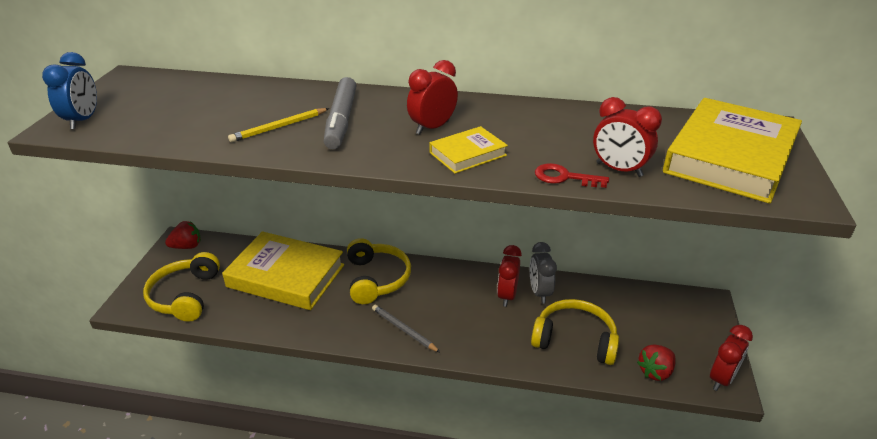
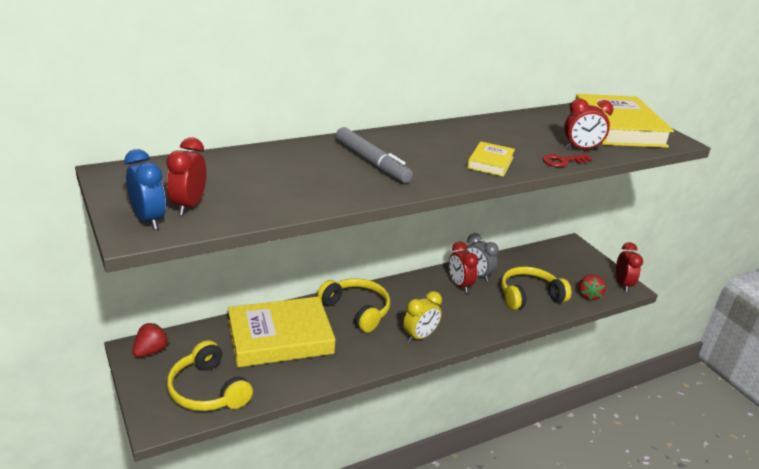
camera: 40 degrees left, 5 degrees down
yellow pencil [228,108,329,142] -> none
grey pencil [372,305,441,353] -> yellow clock [403,291,442,342]
red clock [407,60,458,135] -> red clock moved to [166,137,206,216]

